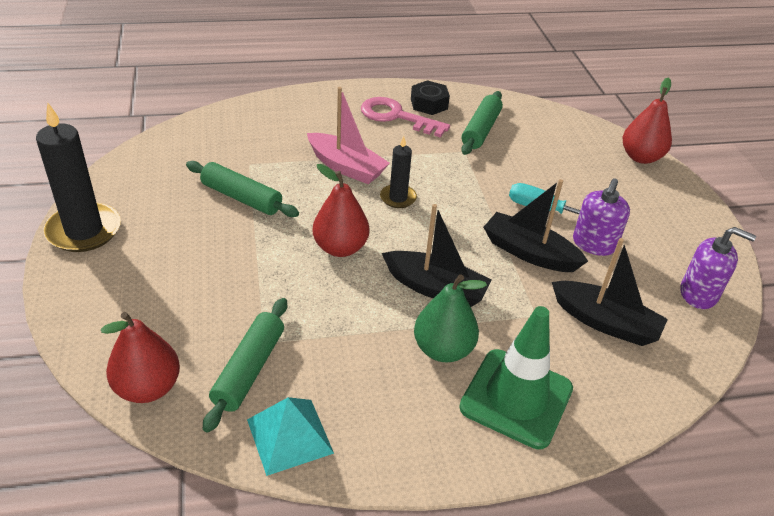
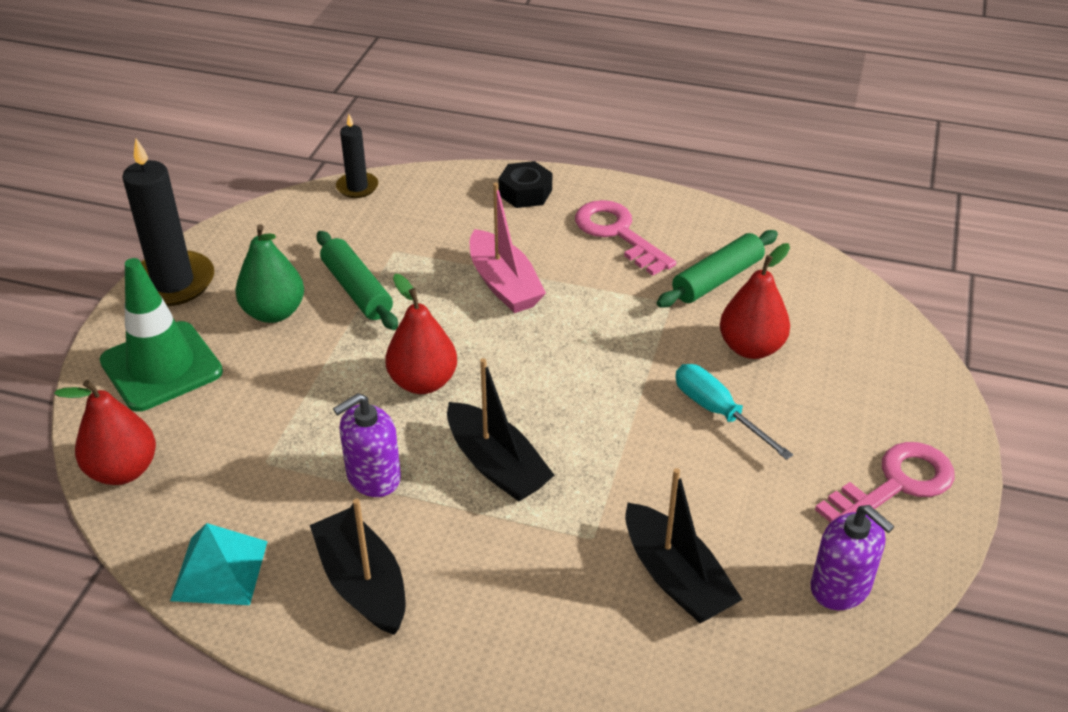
camera: 30 degrees right, 0 degrees up
green rolling pin [203,298,287,433] -> none
black candle [380,136,417,208] -> black candle moved to [336,114,378,198]
black nut [411,80,450,115] -> black nut moved to [498,161,552,208]
green pear [414,274,487,362] -> green pear moved to [235,224,304,323]
green traffic cone [459,306,573,449] -> green traffic cone moved to [100,258,223,412]
black boat [483,179,588,272] -> black boat moved to [310,499,406,635]
purple soap dispenser [573,178,630,256] -> purple soap dispenser moved to [333,393,401,497]
red pear [622,77,672,164] -> red pear moved to [720,243,790,359]
none -> pink key [815,442,955,524]

